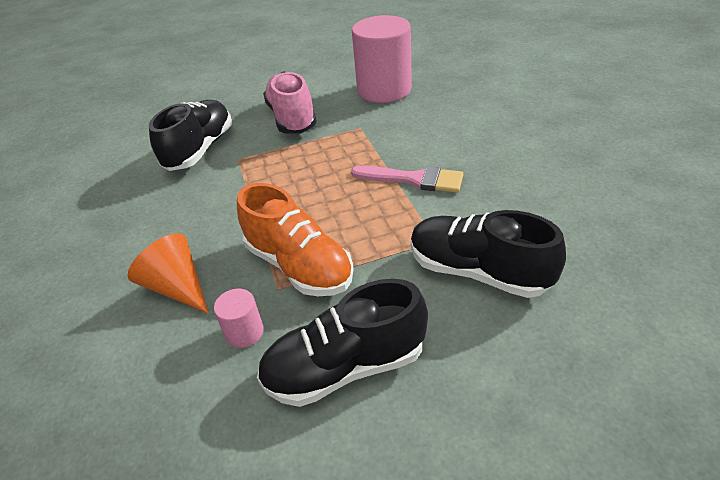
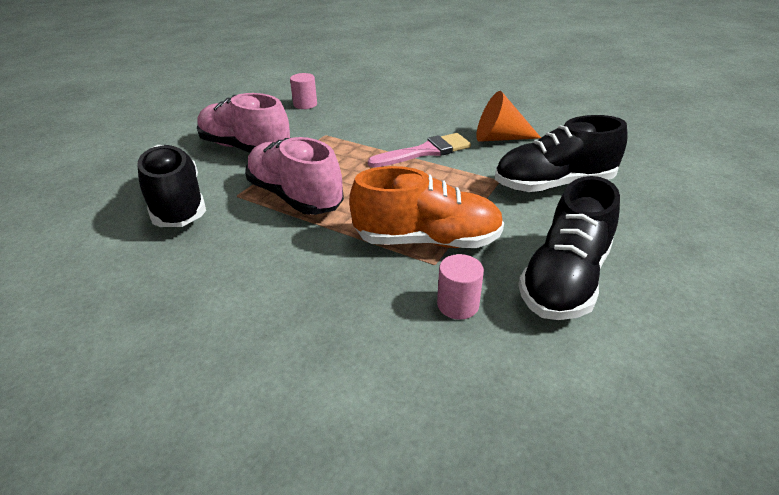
camera: 45 degrees left, 5 degrees down
orange cone [128,233,208,313] -> orange cone moved to [476,91,541,142]
pink cylinder [352,15,412,103] -> pink cylinder [290,73,317,109], size x0.43
none -> pink shoe [245,137,344,215]

